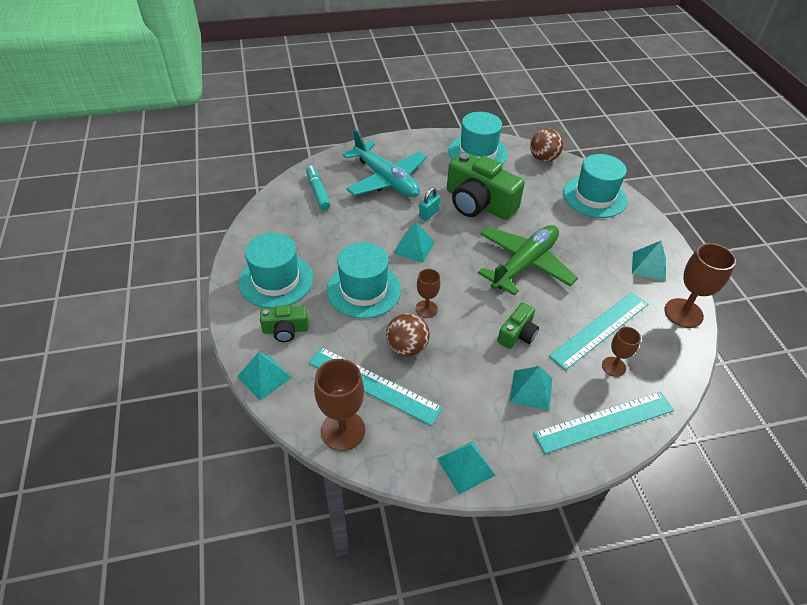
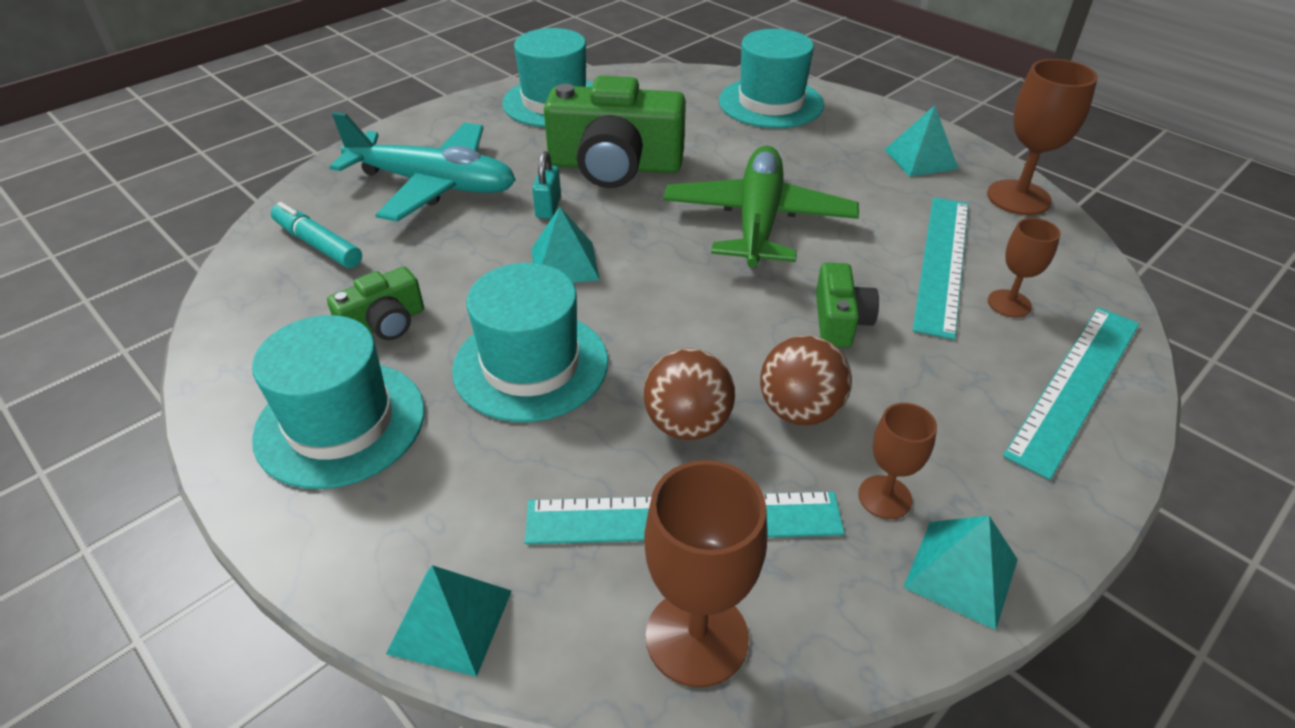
camera: 30 degrees left, 5 degrees down
green camera [260,305,308,342] -> green camera moved to [327,267,424,340]
brown goblet [415,269,440,318] -> brown goblet moved to [858,403,937,519]
turquoise pyramid [510,366,552,411] -> none
brown ball [530,129,563,162] -> brown ball moved to [760,335,852,426]

